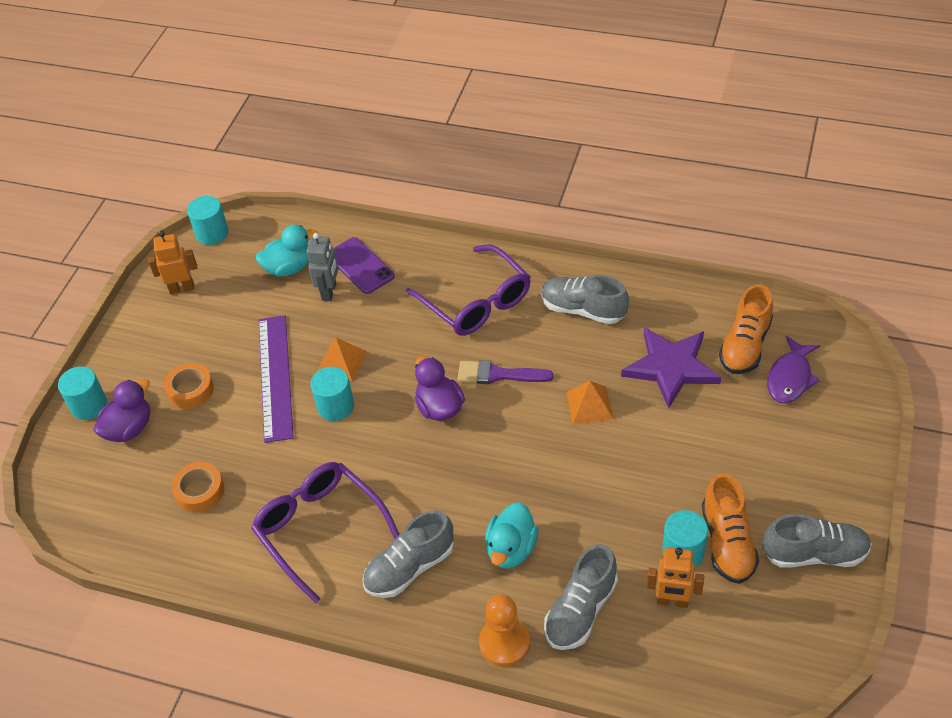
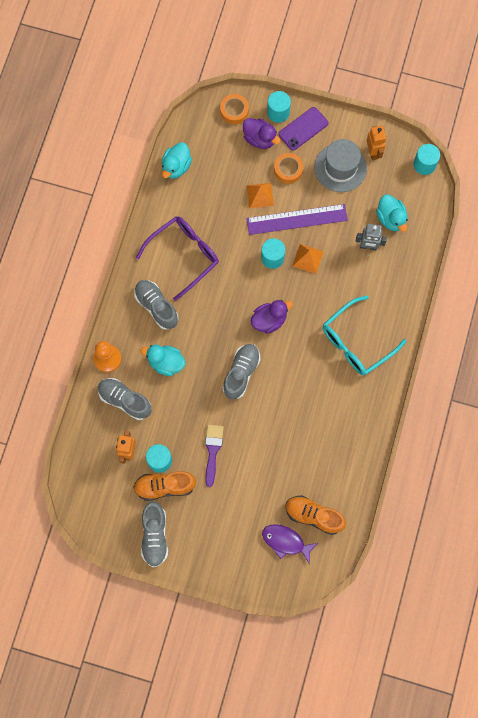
camera: 85 degrees right, 25 degrees up
orange tape [171,462,225,513] -> orange tape moved to [220,94,249,124]
purple phone [333,237,395,294] -> purple phone moved to [278,107,328,151]
purple glasses [406,245,531,336] -> turquoise glasses [323,296,407,375]
purple brush [458,360,554,384] -> purple brush moved to [205,425,224,487]
grey shoe [541,275,629,324] -> grey shoe moved to [222,344,261,400]
orange pyramid [566,381,614,425] -> orange pyramid moved to [246,183,274,209]
purple star [621,327,721,409] -> none
none -> turquoise duck [162,142,192,179]
none -> grey hat [314,139,367,192]

